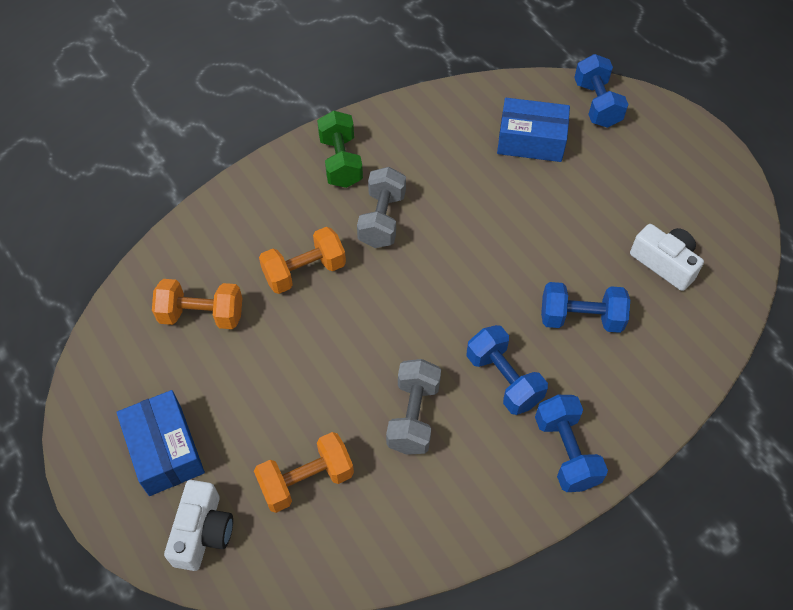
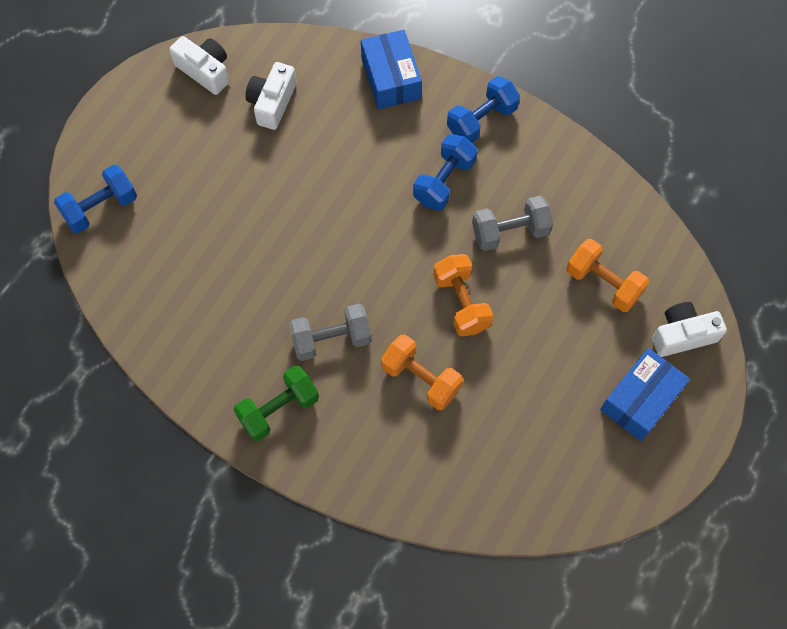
camera: 115 degrees left, 10 degrees up
orange dumbbell [152,279,242,329] -> orange dumbbell moved to [433,254,494,337]
blue box [497,98,570,162] -> blue box moved to [361,30,422,109]
blue dumbbell [541,282,630,333] -> none
none -> white camera [169,36,229,95]

